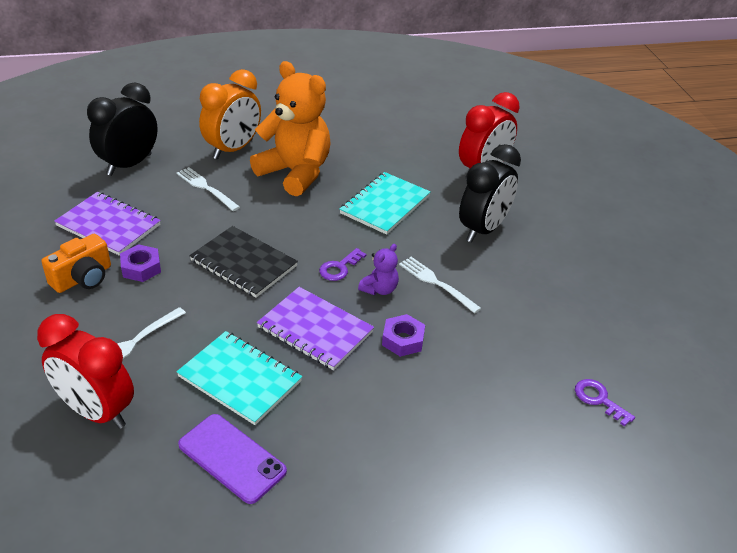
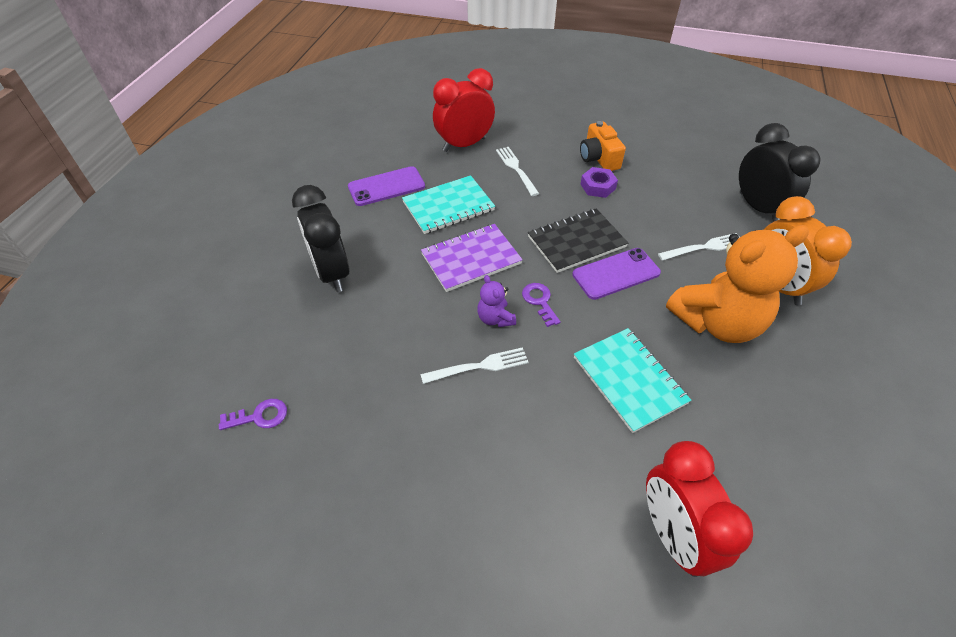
camera: 120 degrees right, 10 degrees up
purple notebook [54,192,161,256] -> none
purple nut [382,314,425,357] -> none
black clock [459,144,521,242] -> black clock moved to [292,185,349,292]
none -> purple phone [572,248,661,300]

